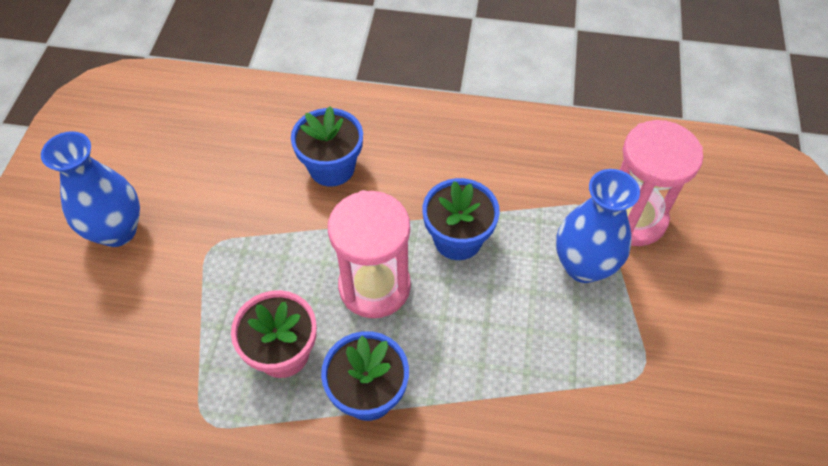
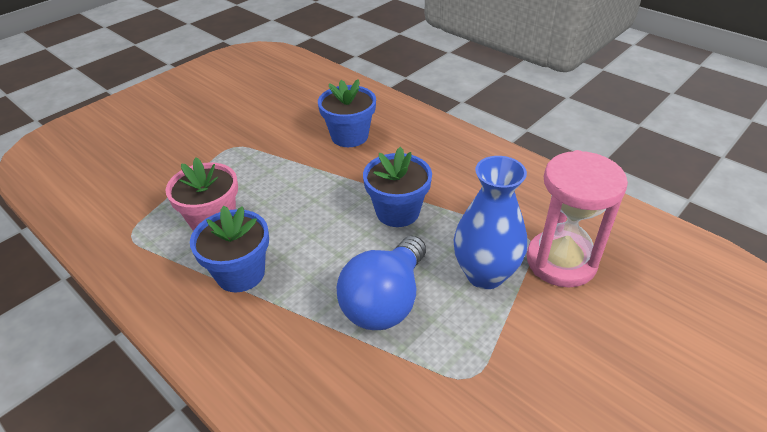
camera: 35 degrees right, 15 degrees down
blue vase [41,131,140,247] -> none
pink hourglass [328,190,411,318] -> none
none -> blue light bulb [337,236,426,330]

